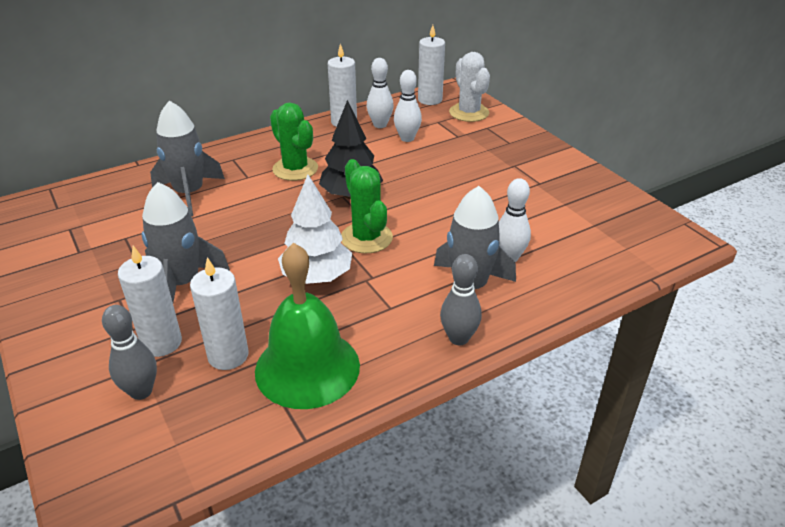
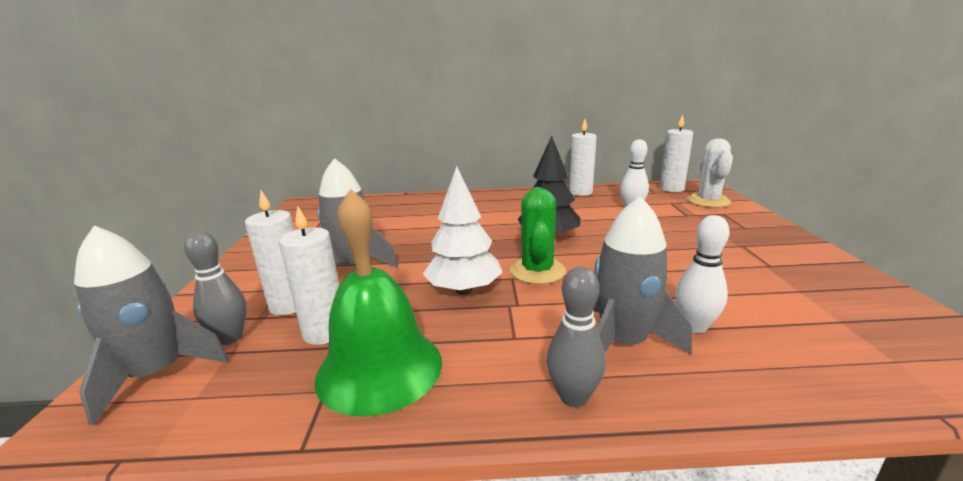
camera: 30 degrees right, 15 degrees down
grey rocket [150,101,225,216] -> grey rocket moved to [74,225,229,425]
green cactus [270,103,318,181] -> none
white bowling pin [367,58,394,128] -> none

